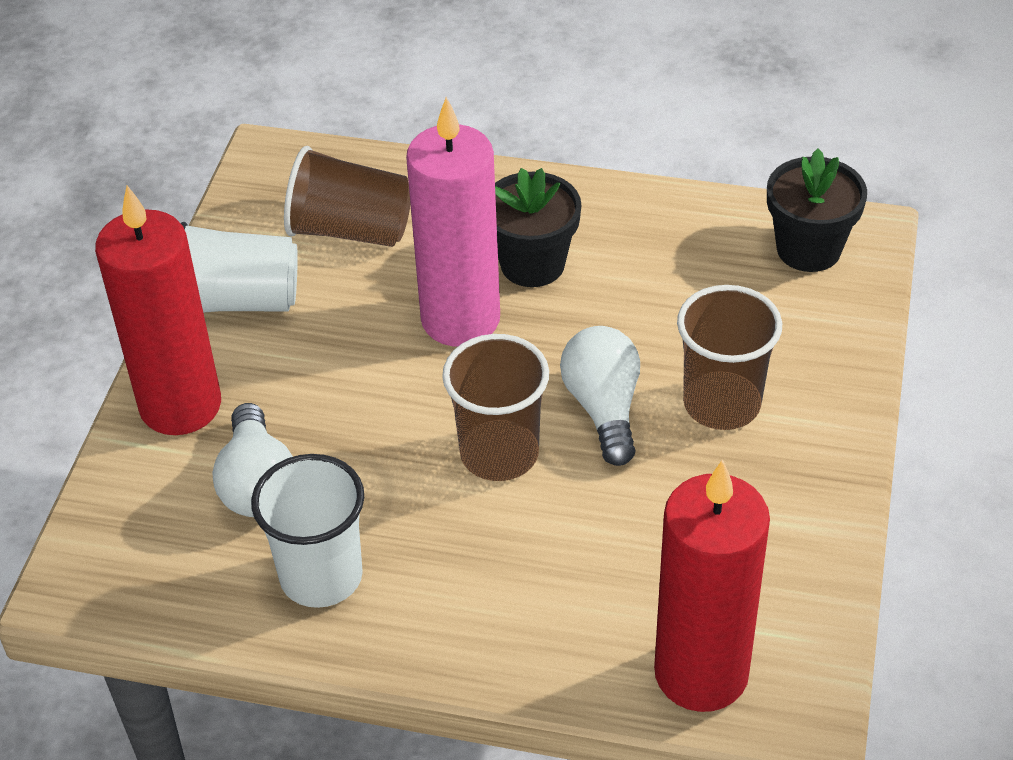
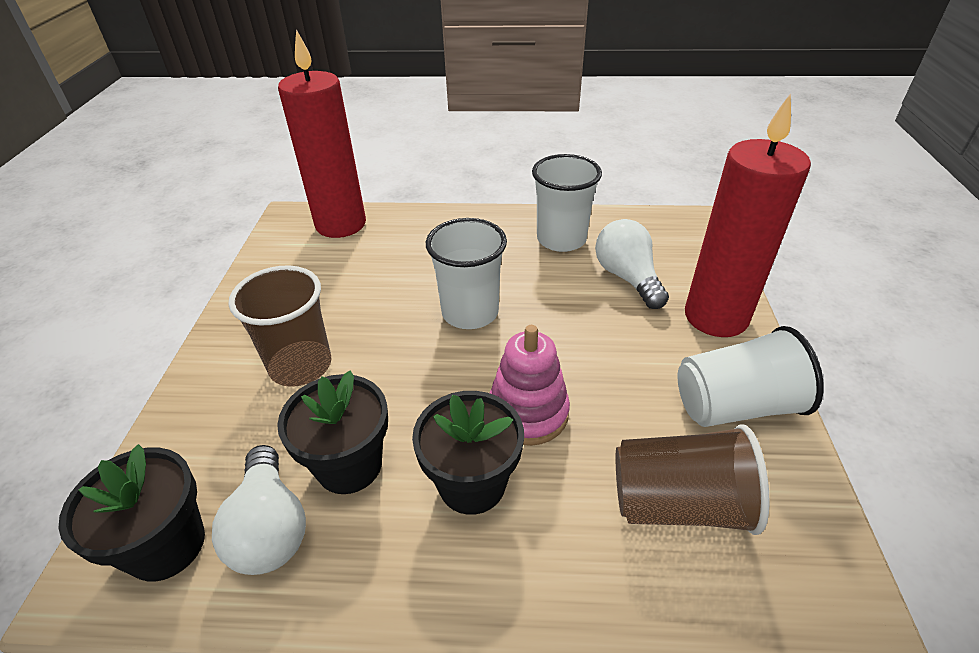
camera: 170 degrees right, 5 degrees down
pink candle [406,97,500,346] -> pink stacking toy [490,325,570,446]
brown cup [442,334,549,481] -> white cup [426,218,507,329]
white light bulb [560,326,640,466] -> white light bulb moved to [212,445,306,575]
none -> black flower pot [277,370,388,494]

